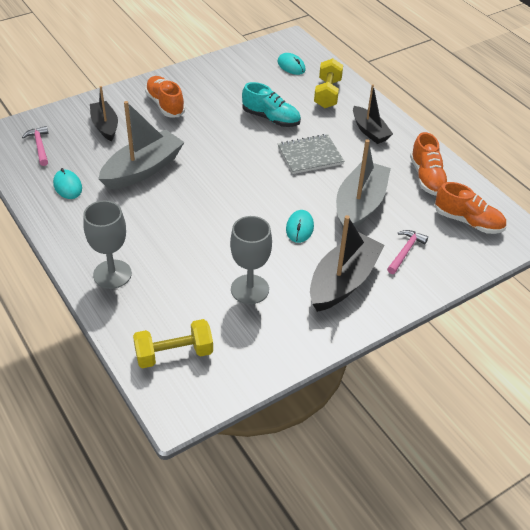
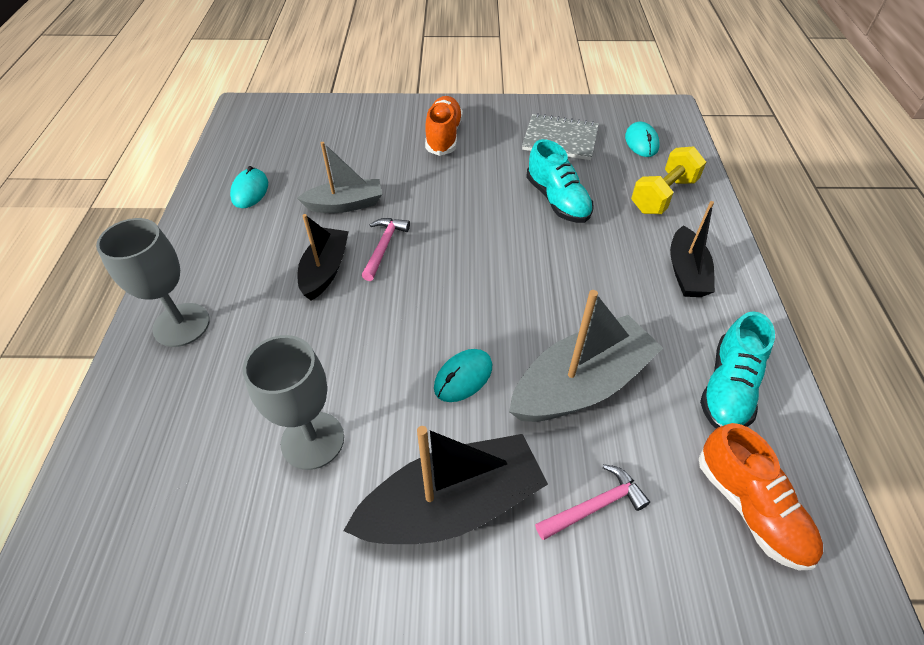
camera: 35 degrees right, 5 degrees up
pink hammer [22,126,48,166] -> pink hammer moved to [361,218,410,281]
black boat [90,86,118,141] -> black boat moved to [298,214,349,300]
grey boat [98,101,184,190] -> grey boat [297,142,382,213], size x0.62
yellow dumbbell [133,319,213,368] -> none
grey notebook [278,134,344,174] -> grey notebook moved to [522,113,599,160]
orange shoe [410,132,448,196] -> turquoise shoe [700,311,775,429]

